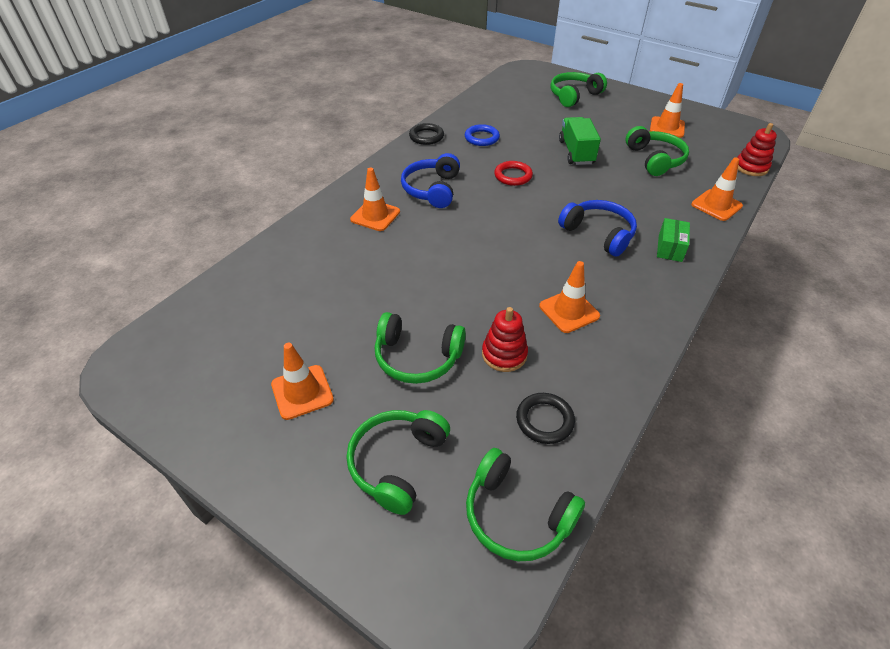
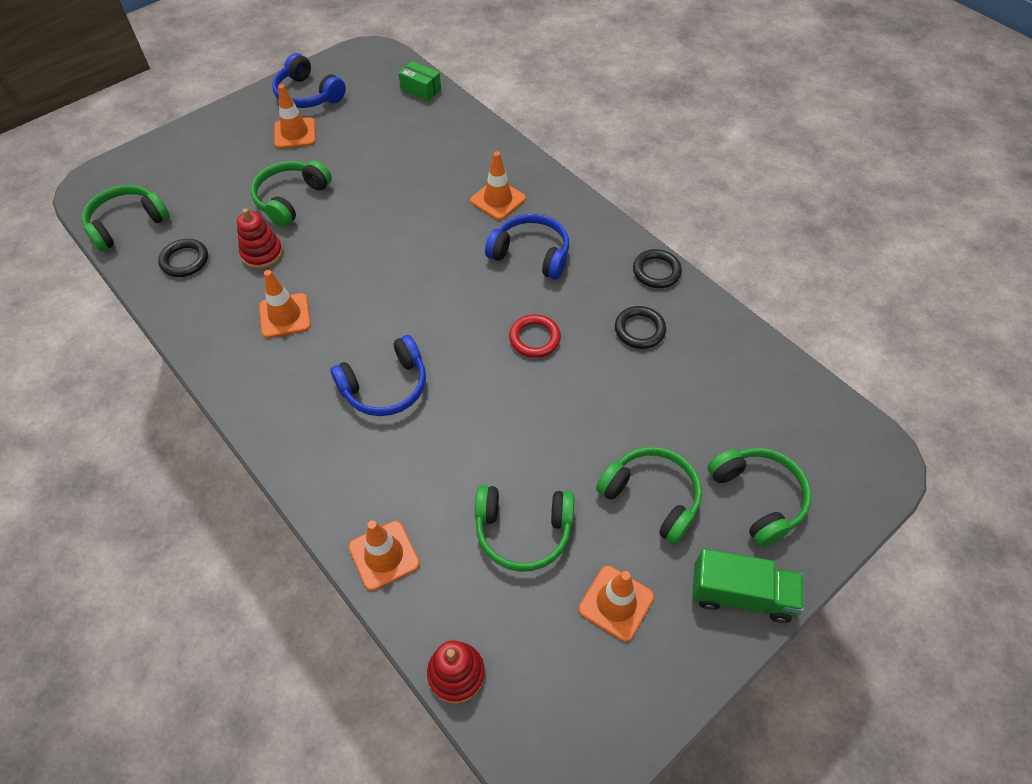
camera: 105 degrees right, 10 degrees up
green headphones [346,410,450,515] -> green headphones moved to [596,447,702,545]
blue ring [465,124,500,146] -> black ring [615,306,666,349]
green truck [559,117,601,165] -> green truck moved to [692,549,804,623]
green box [657,218,690,262] -> green box moved to [398,61,441,101]
none -> blue headphones [272,53,346,108]

